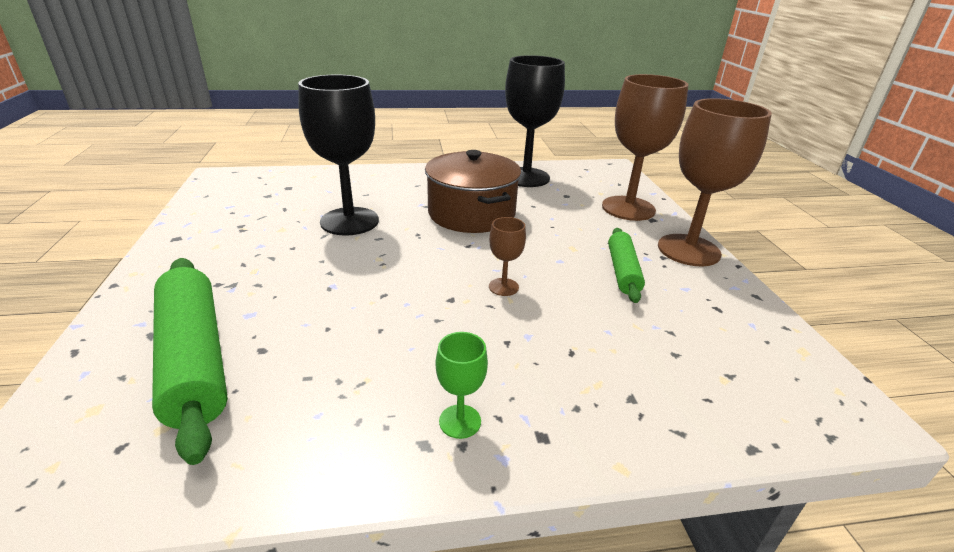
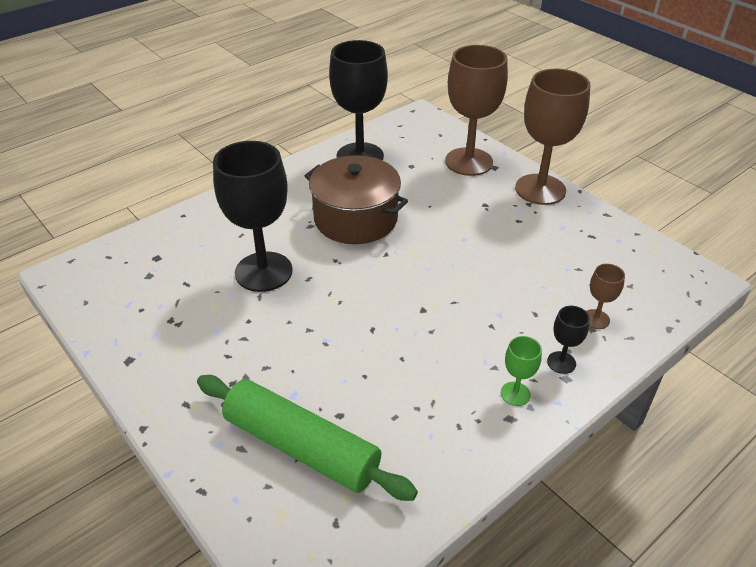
camera: 30 degrees left, 10 degrees up
brown goblet [489,217,526,296] -> brown goblet moved to [586,264,625,329]
green rolling pin [608,228,645,303] -> none
none -> black goblet [547,306,590,374]

